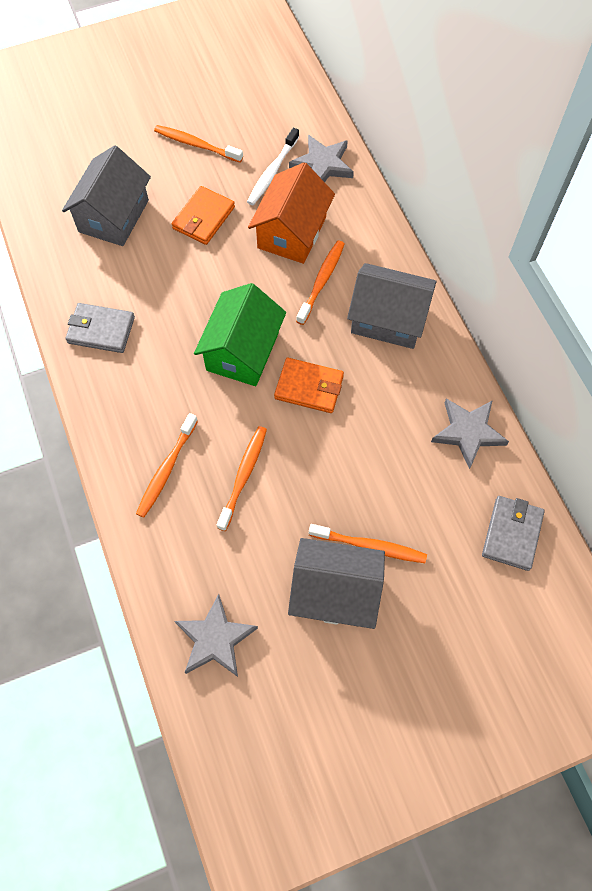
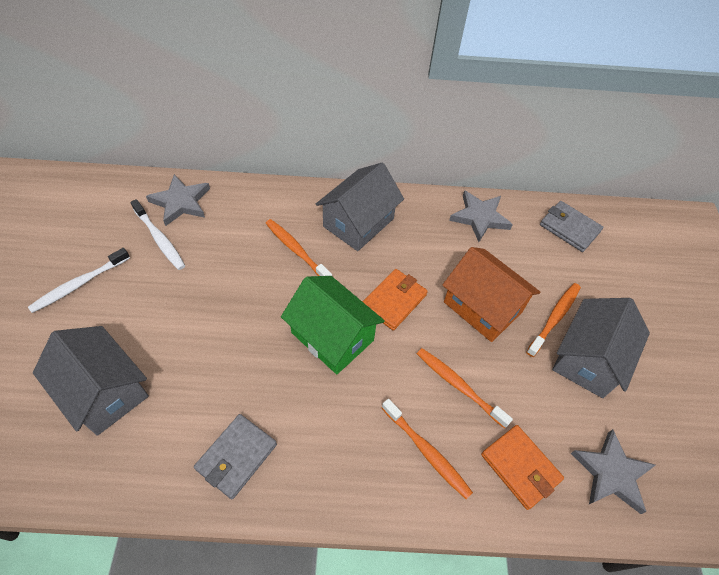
camera: 70 degrees left, 10 degrees down
orange toothbrush [154,125,243,163] -> white toothbrush [28,248,130,313]
orange wallet [172,186,235,245] -> orange wallet moved to [481,425,564,510]
orange house [248,162,335,264] -> orange house moved to [443,247,541,342]

